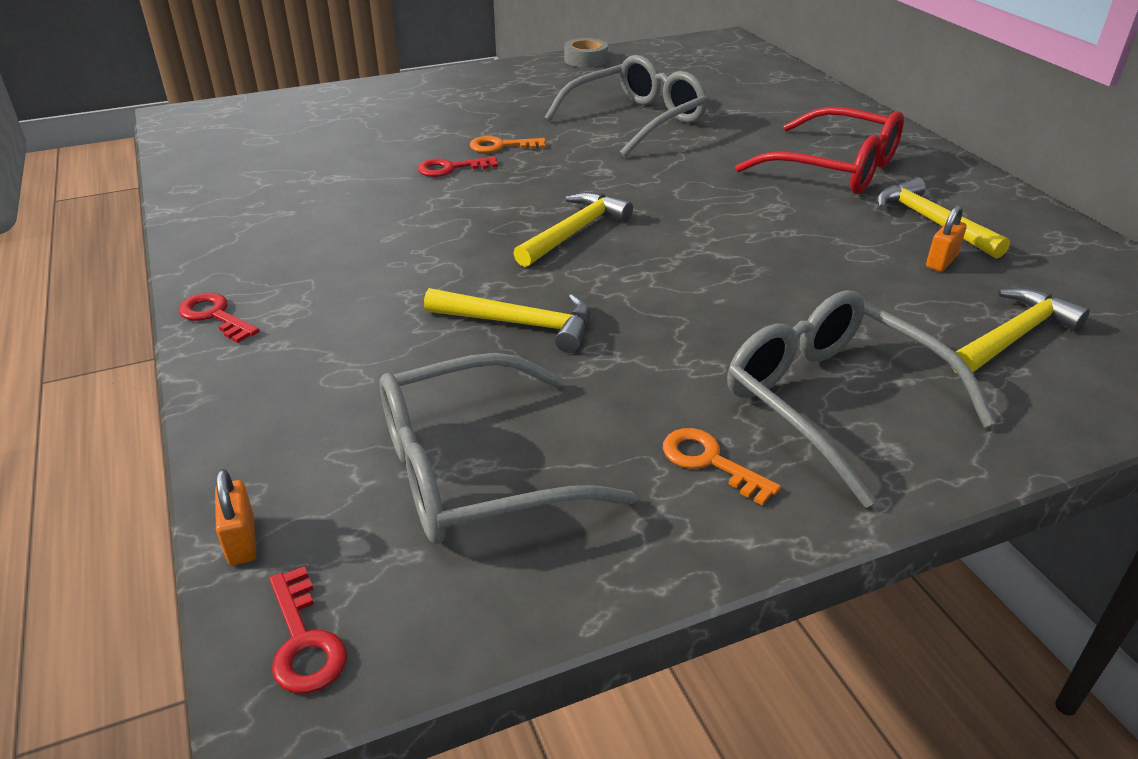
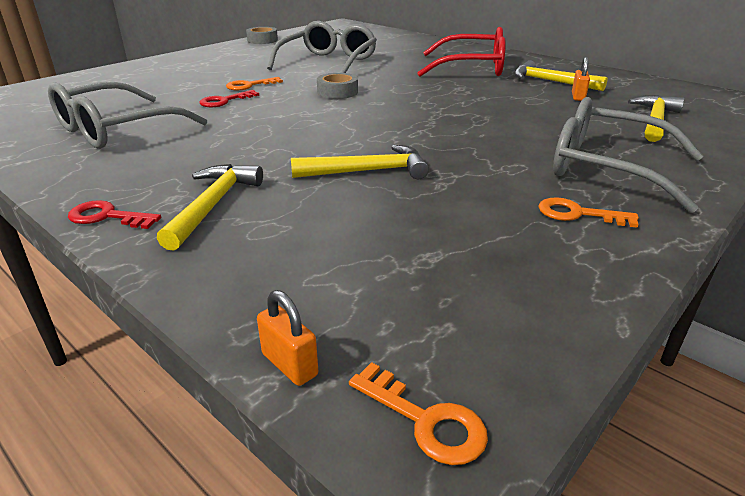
camera: 25 degrees left, 5 degrees down
red key [270,566,347,694] -> orange key [349,362,488,465]
grey glasses [380,353,636,544] -> grey glasses moved to [48,82,207,149]
yellow hammer [513,192,633,267] -> yellow hammer moved to [157,164,263,251]
none -> grey tape [317,73,358,99]

